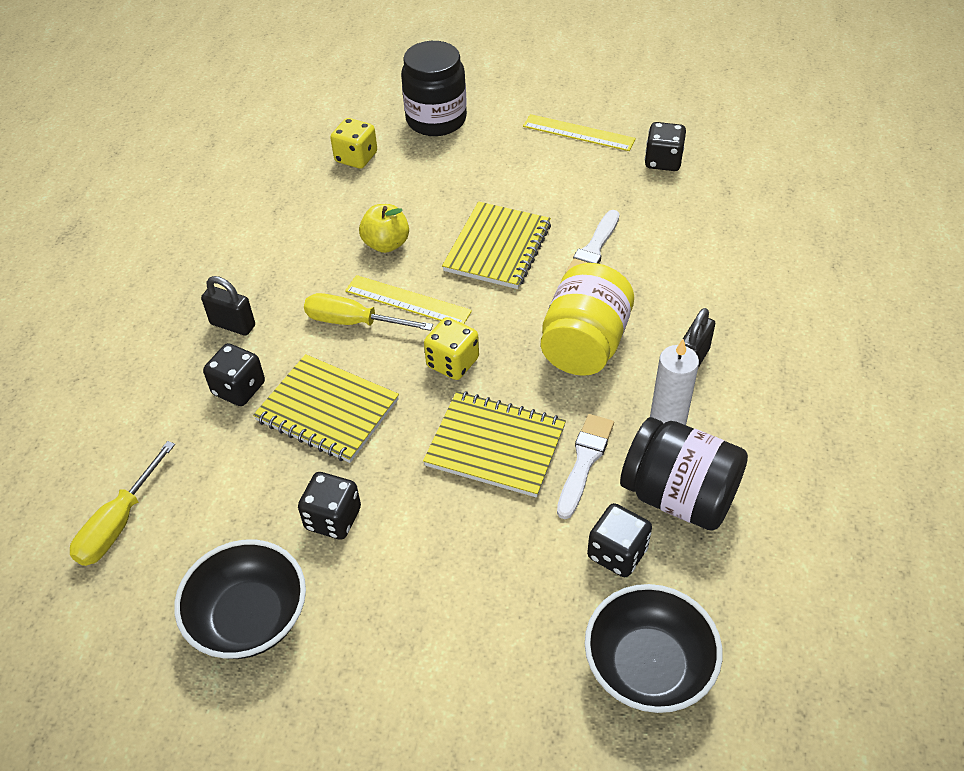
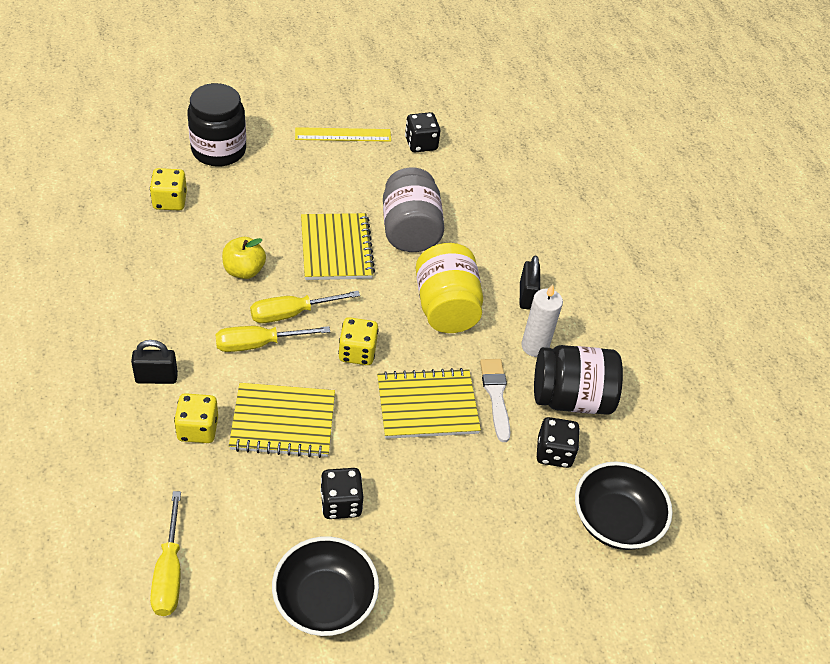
camera: 35 degrees left, 0 degrees up
black dice [203,343,265,406] -> yellow dice [174,393,218,443]
yellow ruler [345,275,472,324] -> yellow screwdriver [250,291,360,323]
white brush [565,210,620,273] -> grey jar [383,168,444,252]

